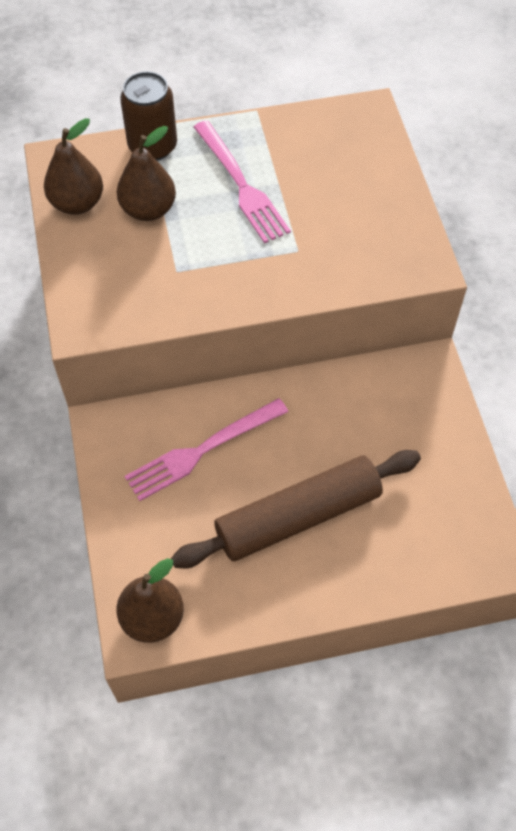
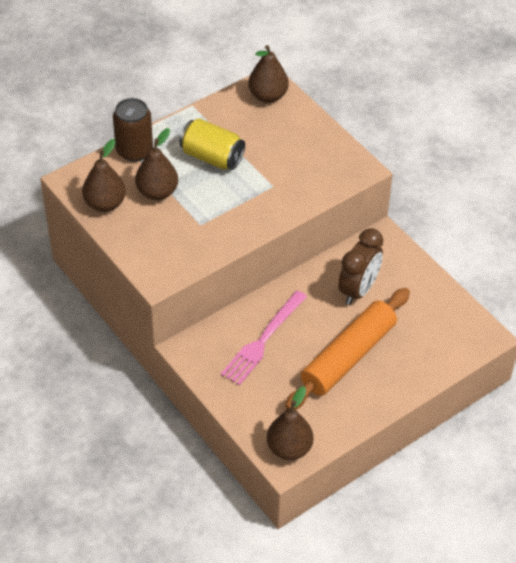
camera: 25 degrees left, 10 degrees down
brown rolling pin [171,450,421,568] -> orange rolling pin [285,288,410,409]
pink fork [194,120,291,243] -> yellow can [180,118,245,170]
none -> brown pear [248,45,289,103]
none -> brown clock [338,228,383,305]

